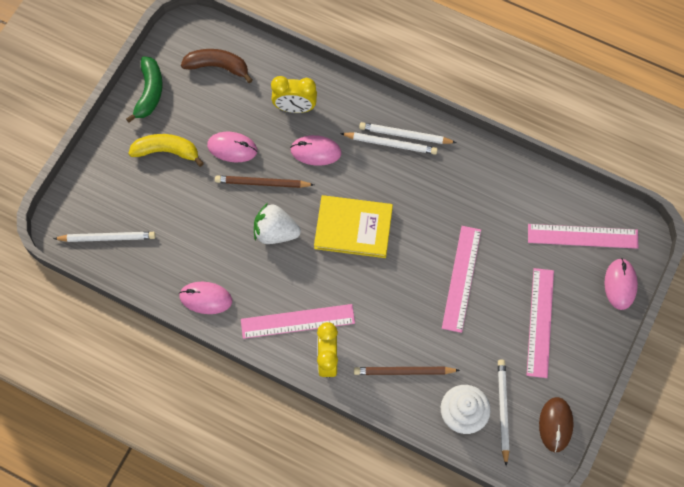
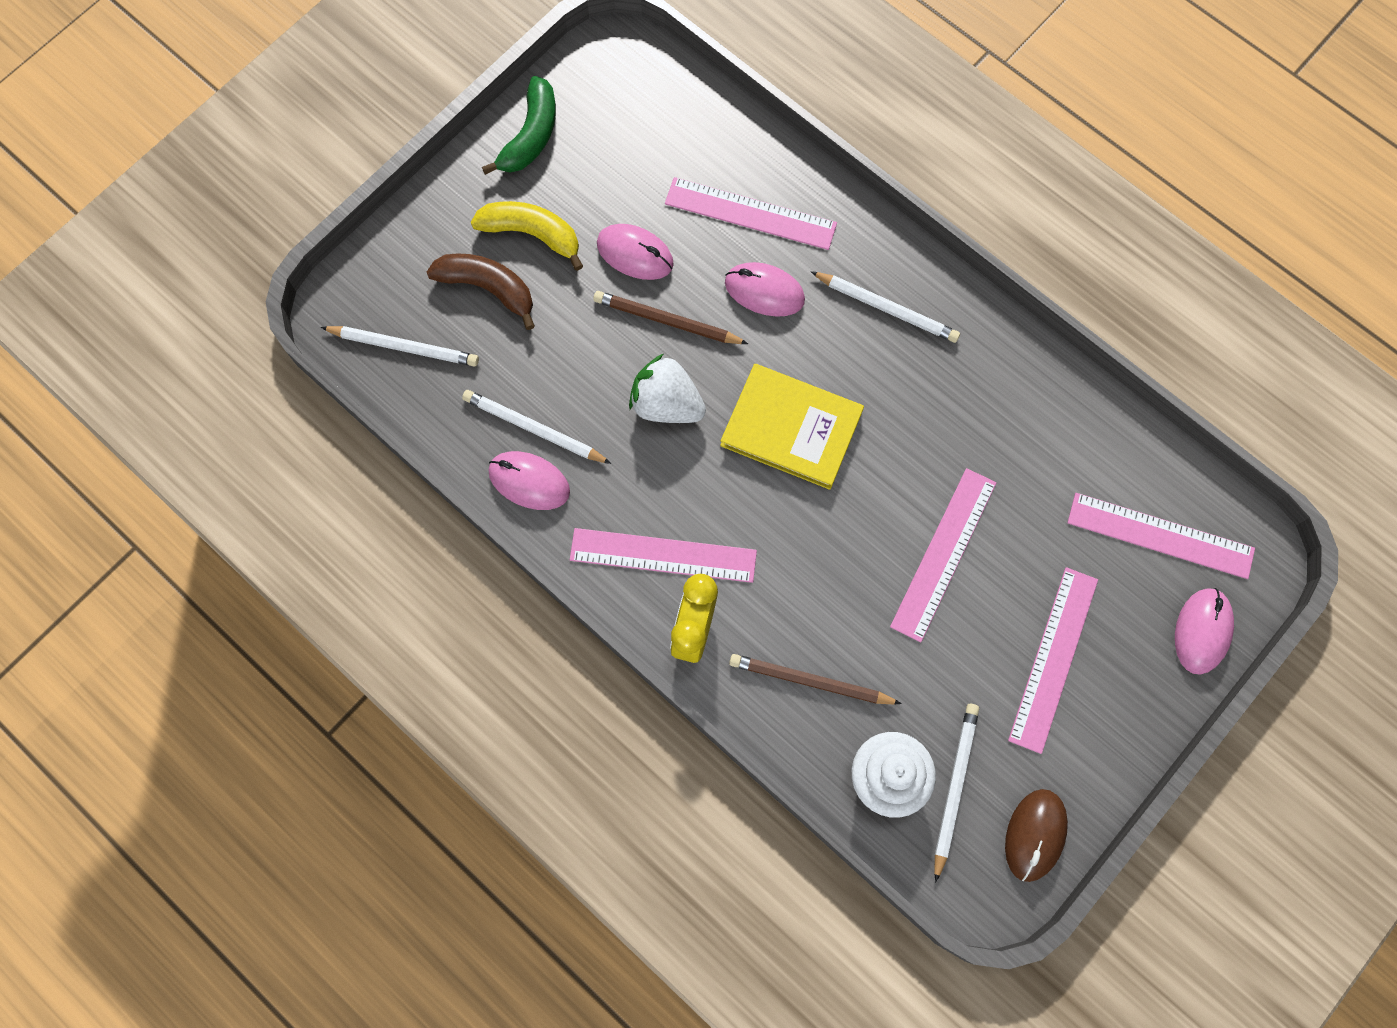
camera: 15 degrees right, 5 degrees up
brown banana [181,49,253,83] -> brown banana moved to [427,253,535,330]
yellow clock [271,76,317,113] -> pink ruler [665,177,837,250]
white pencil [359,122,457,144] -> white pencil moved to [462,390,612,464]

